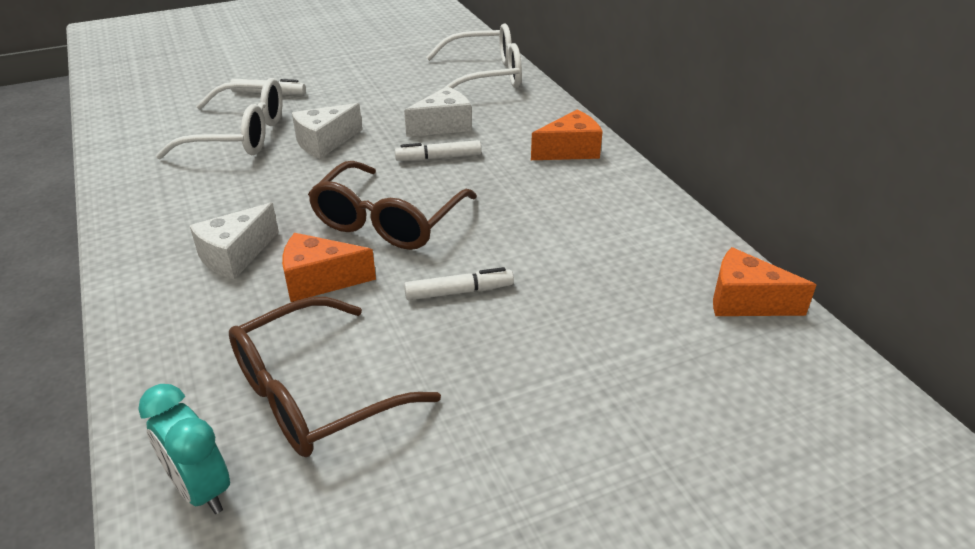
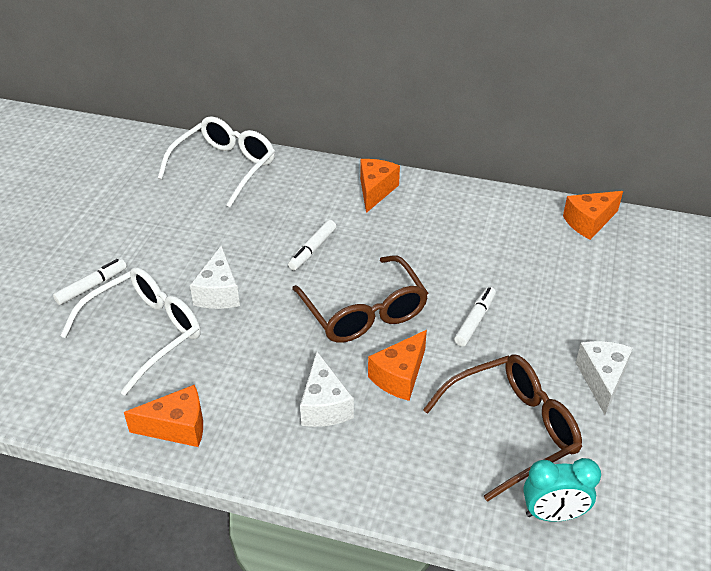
camera: 50 degrees left, 5 degrees up
brown glasses [229,297,441,457] -> brown glasses turned 120 degrees counterclockwise [423,354,582,502]
white cheese [404,86,472,137] -> white cheese moved to [576,341,633,415]
none -> orange cheese [124,385,203,447]

